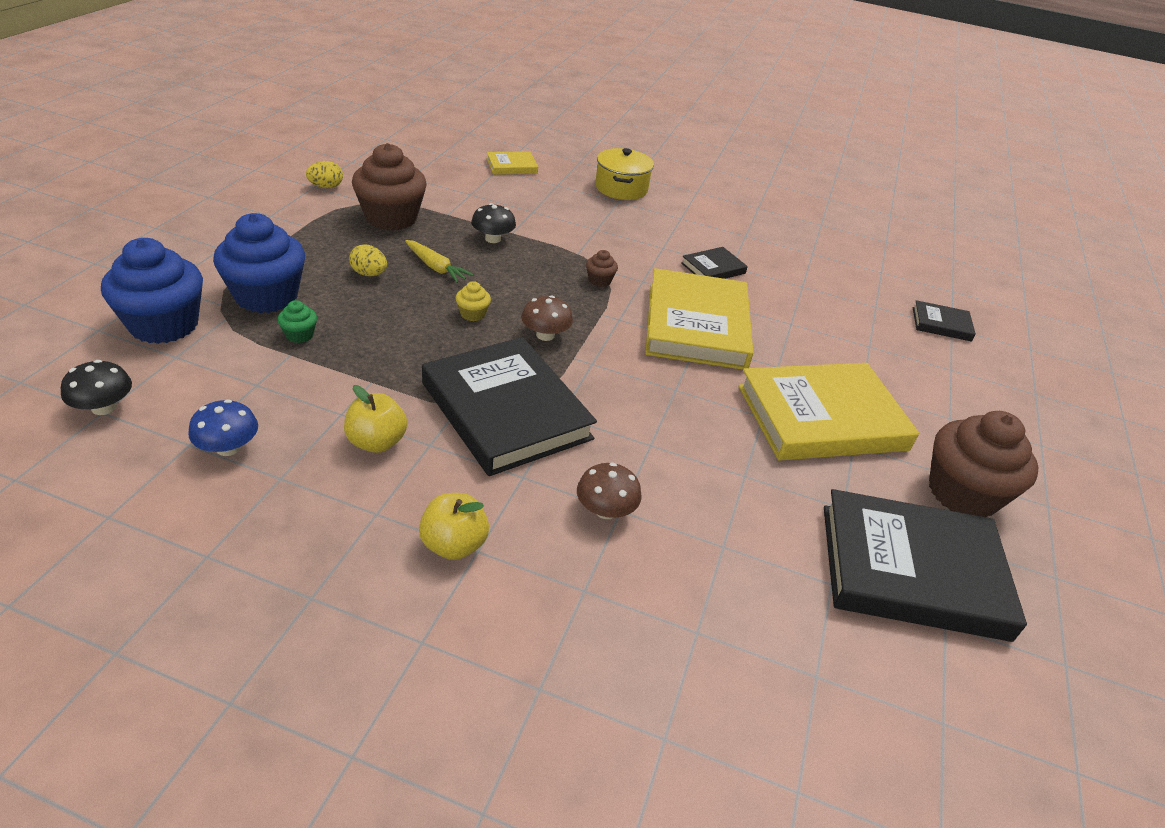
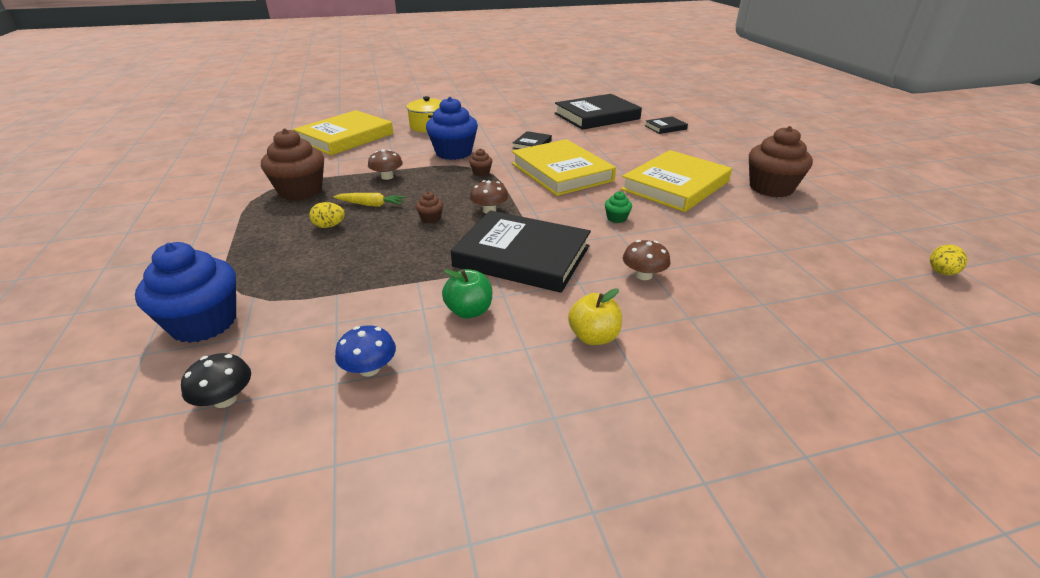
camera: 30 degrees left, 5 degrees down
blue cupcake [213,213,305,313] -> blue cupcake moved to [426,97,478,160]
green cupcake [277,300,317,343] -> green cupcake moved to [605,191,632,223]
yellow egg [306,161,343,188] -> yellow egg moved to [930,244,967,275]
yellow apple [344,385,407,453] -> green apple [442,269,492,319]
yellow cupcake [456,281,491,321] -> brown cupcake [416,192,443,223]
black mushroom [471,203,516,243] -> brown mushroom [368,149,403,180]
yellow book [487,151,538,175] -> yellow book [293,110,393,155], size x2.18
black book [824,489,1027,642] -> black book moved to [555,94,642,130]

